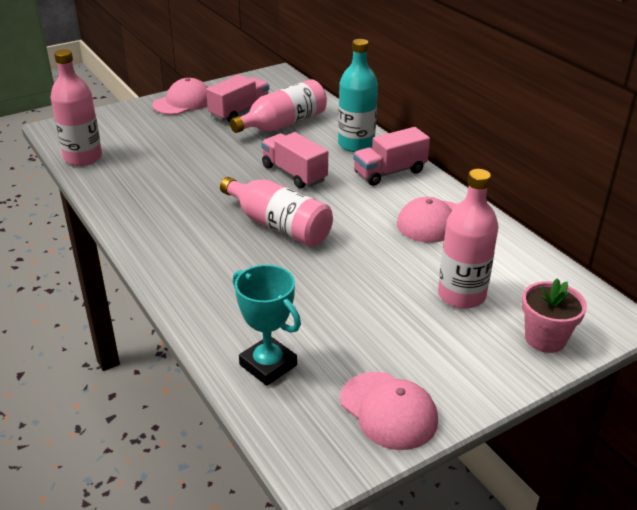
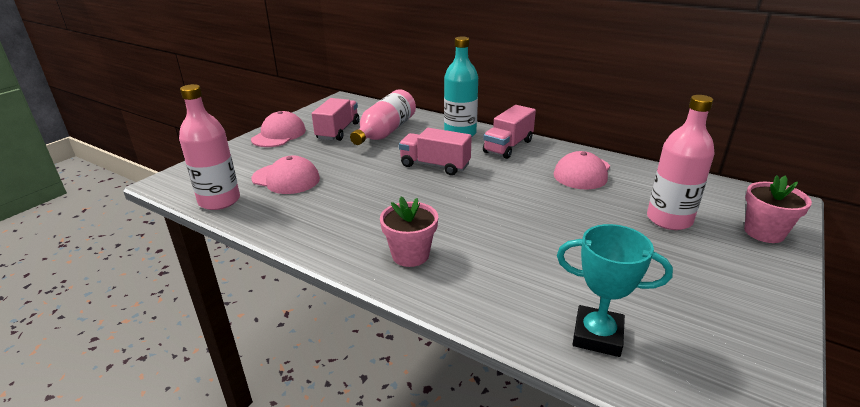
camera: 25 degrees left, 5 degrees down
pink bottle [220,177,333,247] -> none
pink cap [340,372,438,450] -> pink cap moved to [251,156,320,194]
none -> pink flower pot [380,197,438,267]

